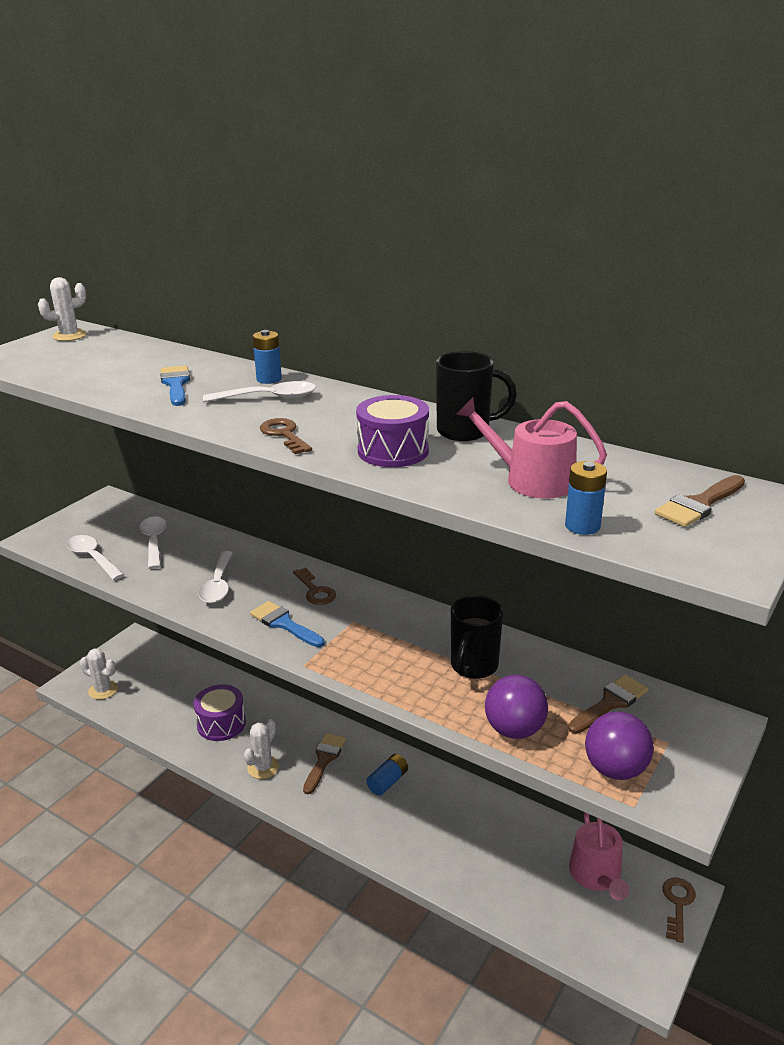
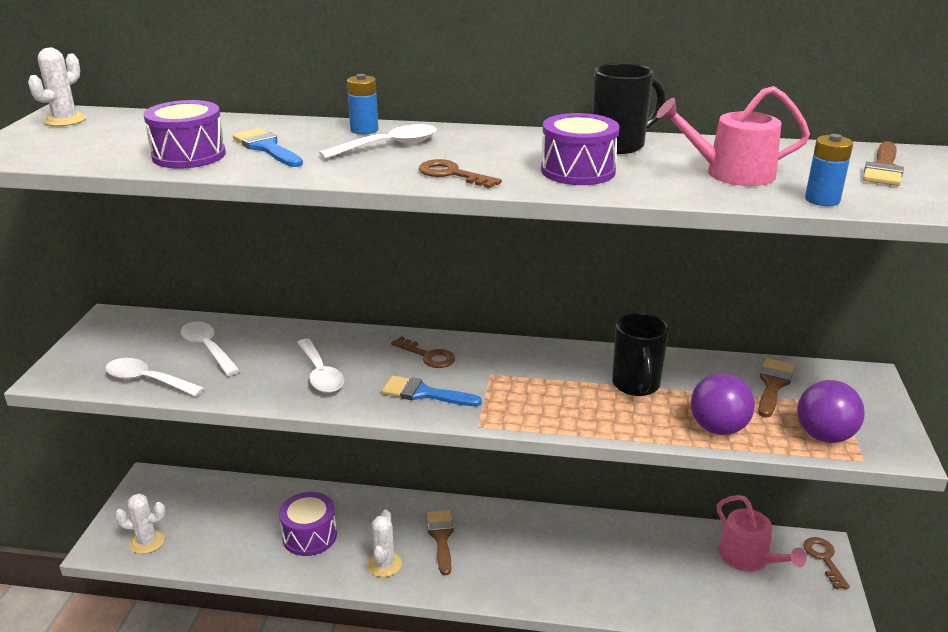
camera: 25 degrees left, 0 degrees up
blue battery [366,754,408,796] -> none
none -> purple drum [143,100,226,169]

